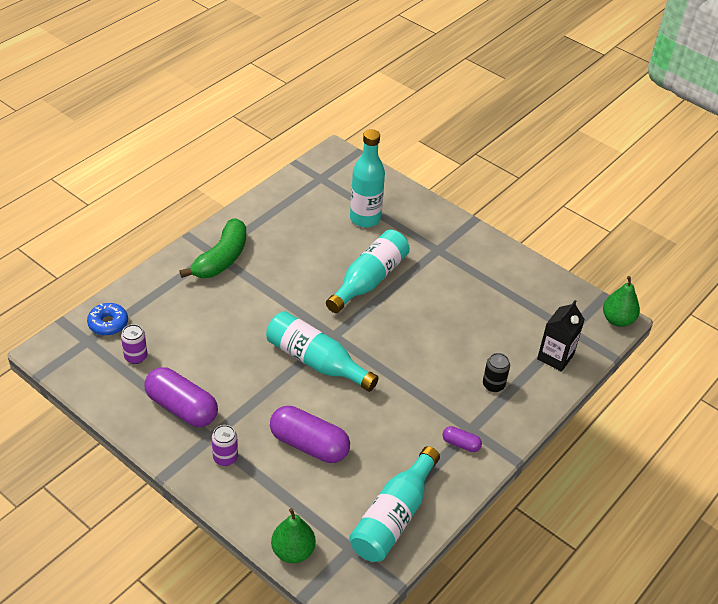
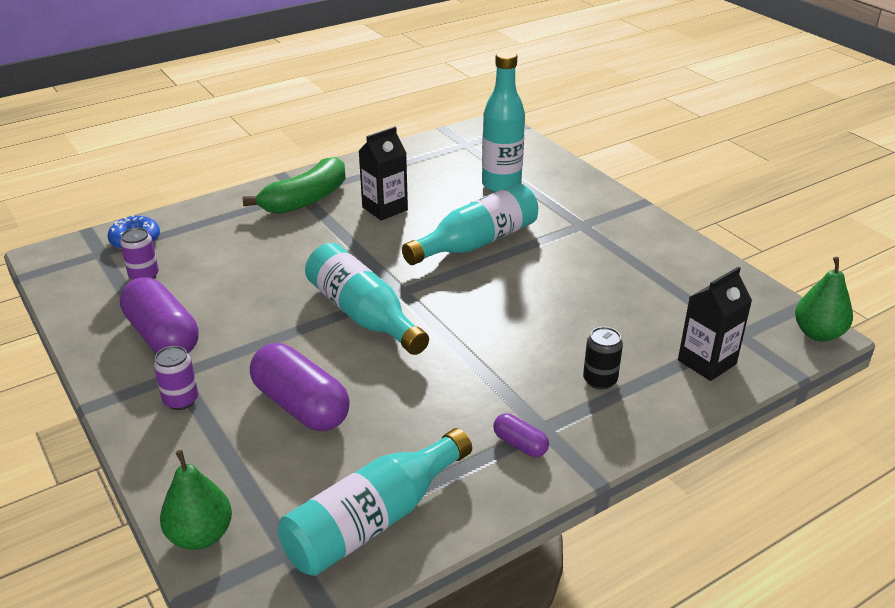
camera: 20 degrees right, 10 degrees down
none -> black carton [359,126,408,221]

